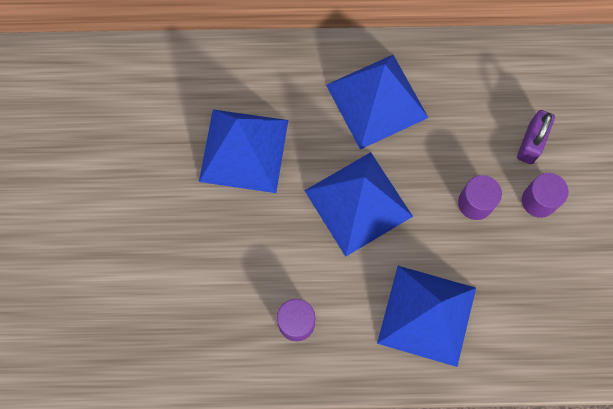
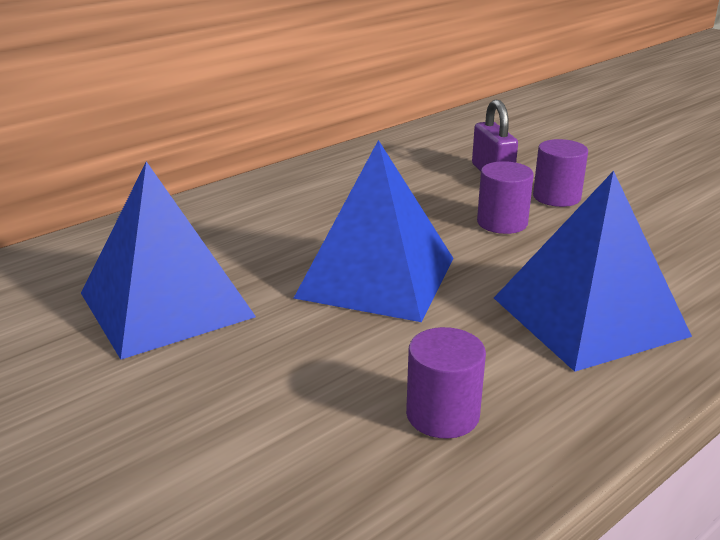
camera: 40 degrees left, 45 degrees down
blue pyramid [326,55,428,150] -> none

